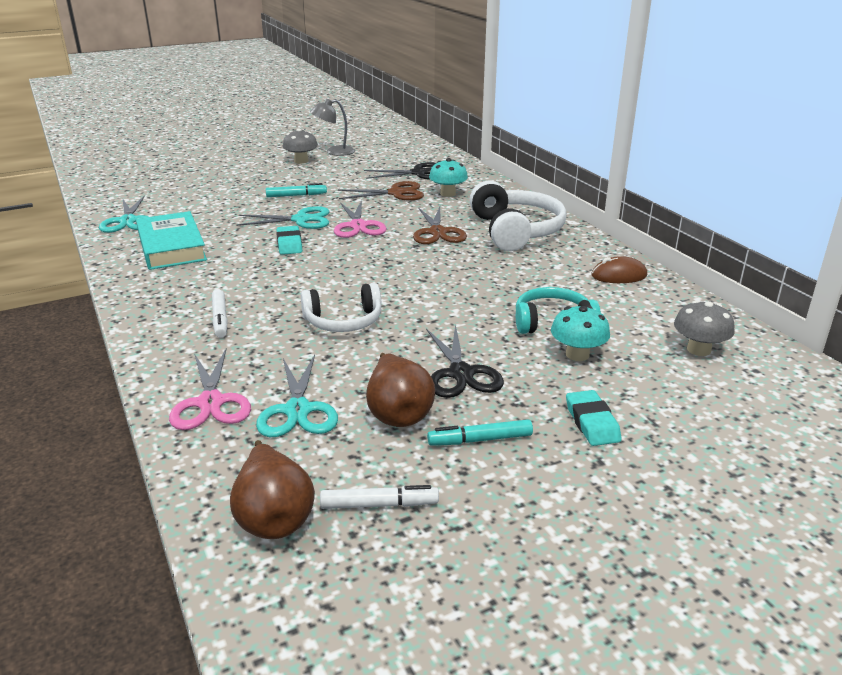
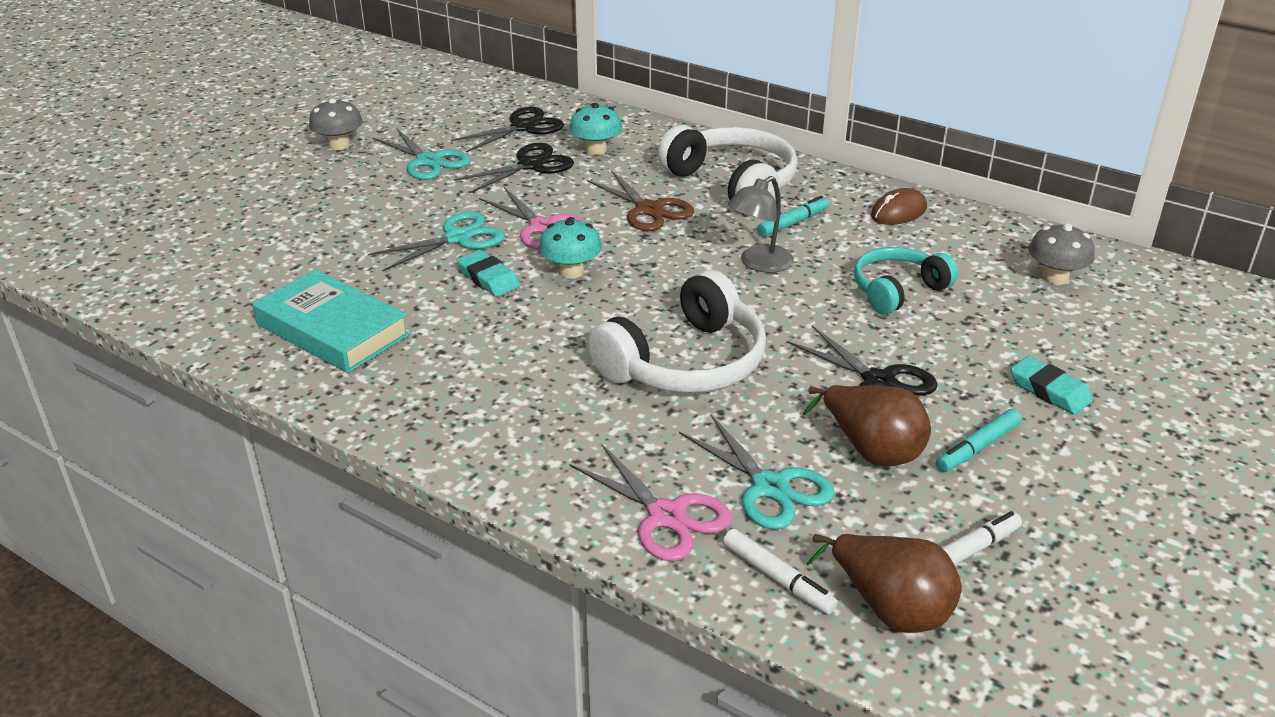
camera: 30 degrees left, 5 degrees up
turquoise scissors [99,195,149,233] -> turquoise scissors moved to [372,128,471,180]
white marker [212,289,228,338] -> white marker moved to [723,529,838,614]
turquoise marker [266,183,327,197] -> turquoise marker moved to [757,196,829,237]
white headphones [301,283,381,332] -> white headphones [588,270,766,393], size x1.58
grey lamp [310,99,355,156] -> grey lamp moved to [728,176,793,273]
brown scissors [338,181,424,201] -> black scissors [453,143,574,193]
turquoise mushroom [551,305,610,361] -> turquoise mushroom moved to [539,217,602,279]

